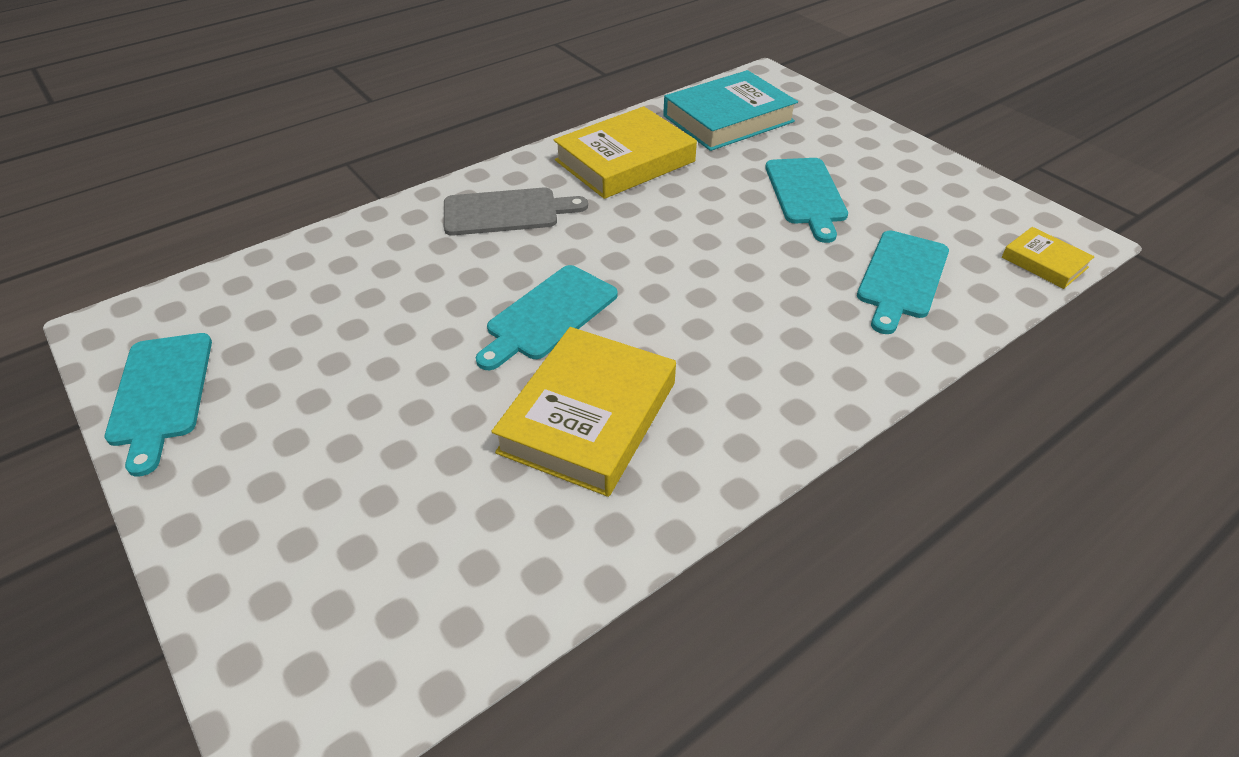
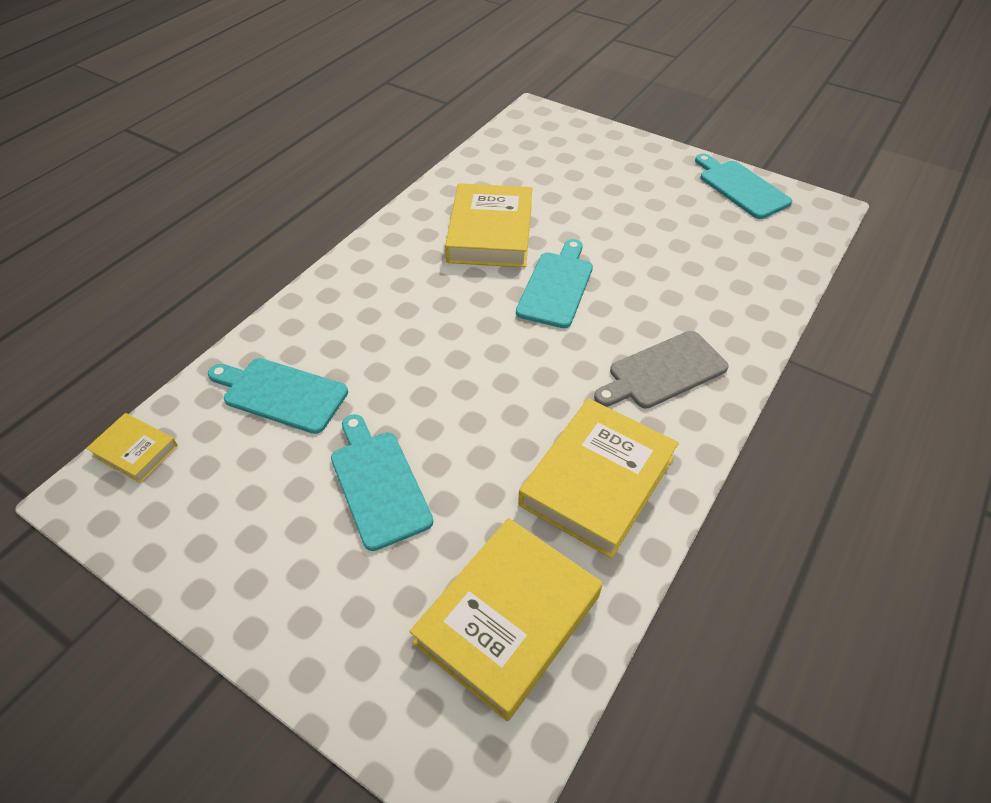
camera: 160 degrees right, 5 degrees up
turquoise book [663,70,798,151] -> yellow book [409,518,603,721]
turquoise cutting board [857,230,949,334] -> turquoise cutting board turned 75 degrees counterclockwise [208,358,348,434]

